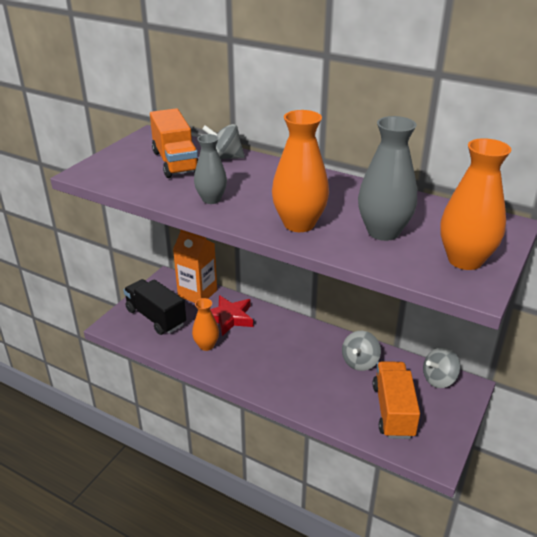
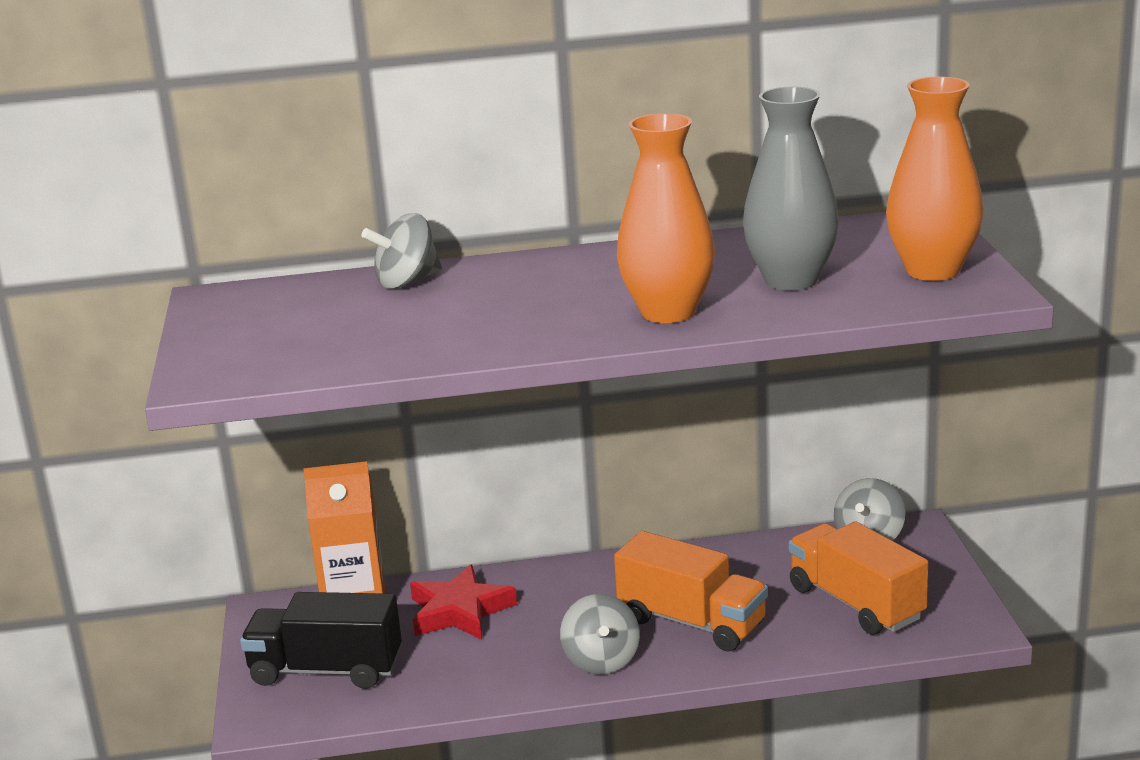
camera: 35 degrees left, 10 degrees down
orange truck [150,108,198,178] -> orange truck moved to [614,531,768,652]
orange vase [192,298,219,351] -> none
grey vase [194,134,227,204] -> none
grey spinning top [342,331,381,371] -> grey spinning top moved to [560,594,640,675]

